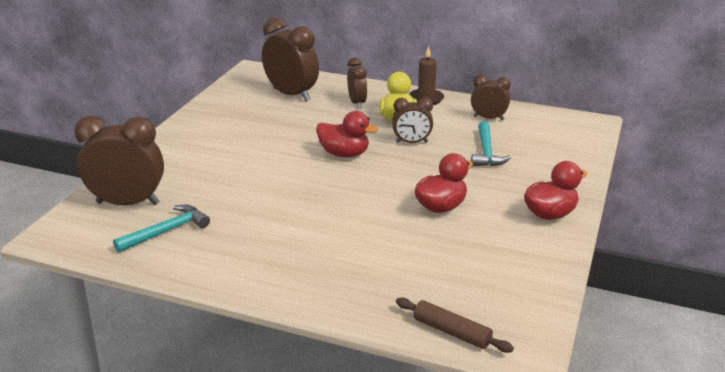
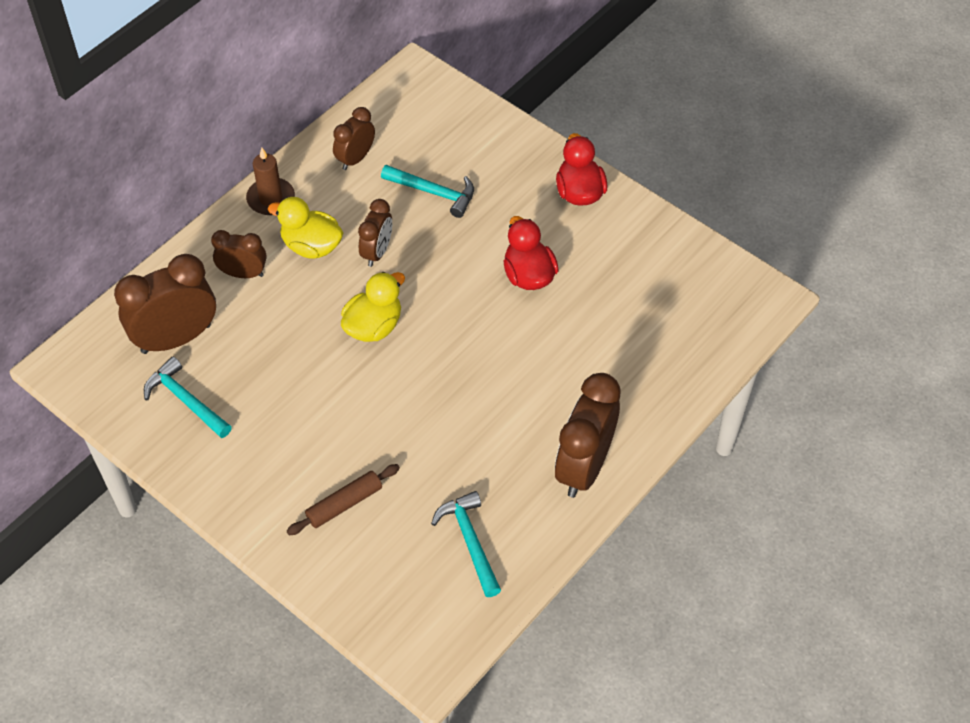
camera: 70 degrees left, 25 degrees up
brown clock [74,115,164,205] -> brown clock moved to [555,373,621,498]
red duck [316,111,378,158] -> yellow duck [341,272,405,342]
brown rolling pin [396,298,514,353] -> brown rolling pin moved to [287,464,400,535]
none -> turquoise hammer [144,357,232,438]

